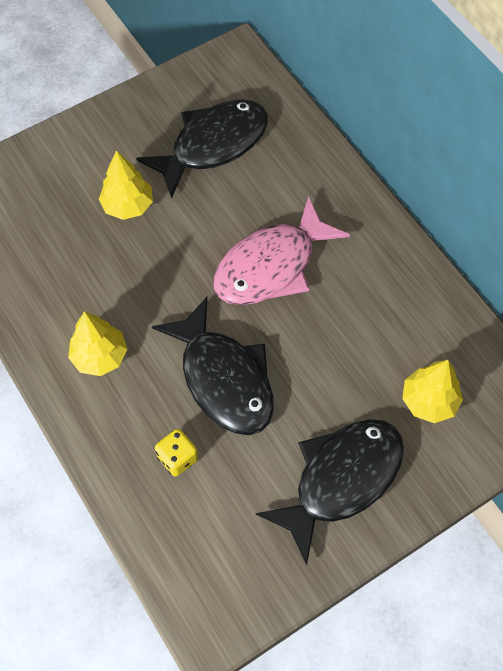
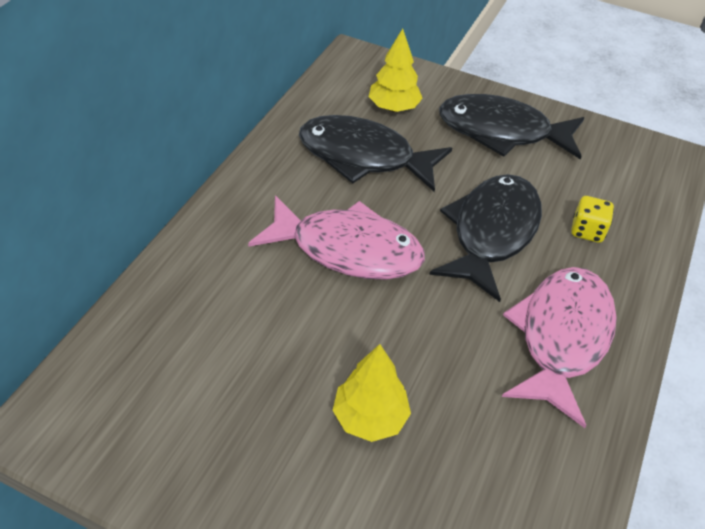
camera: 125 degrees left, 15 degrees down
yellow tree [68,311,127,376] -> pink fish [502,267,617,428]
black fish [136,99,268,199] -> black fish moved to [299,115,452,192]

